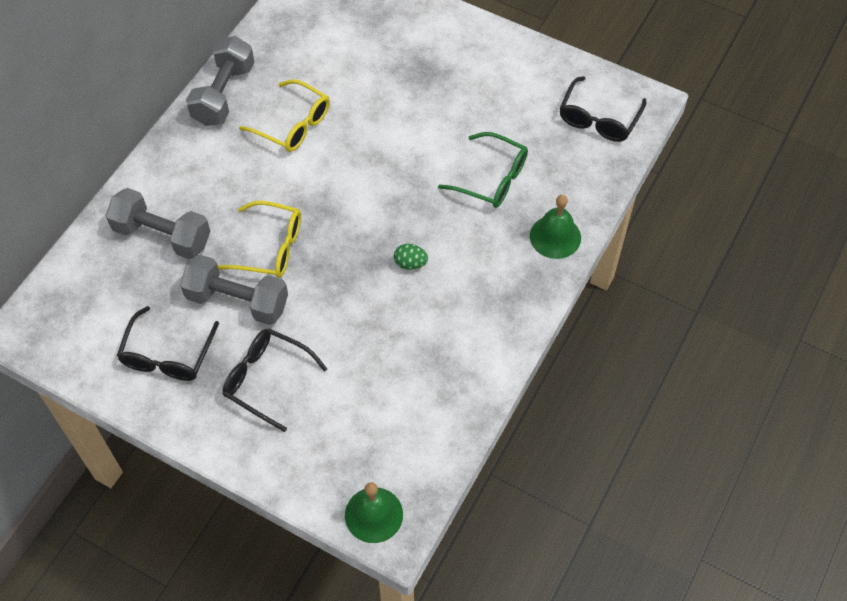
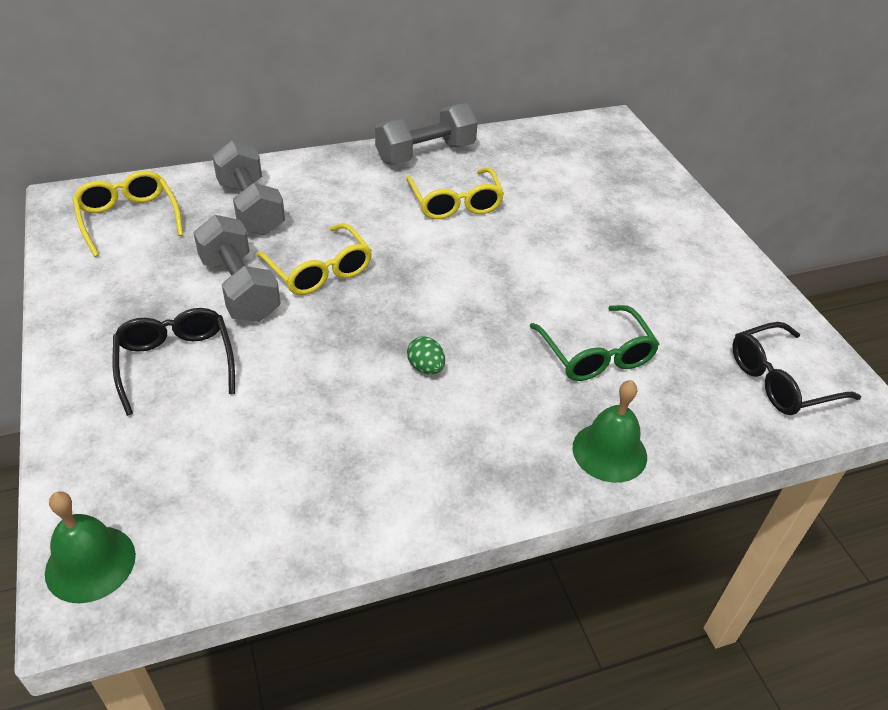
camera: 40 degrees right, 15 degrees down
black glasses [117,306,219,381] -> none
none -> yellow glasses [73,171,183,257]

